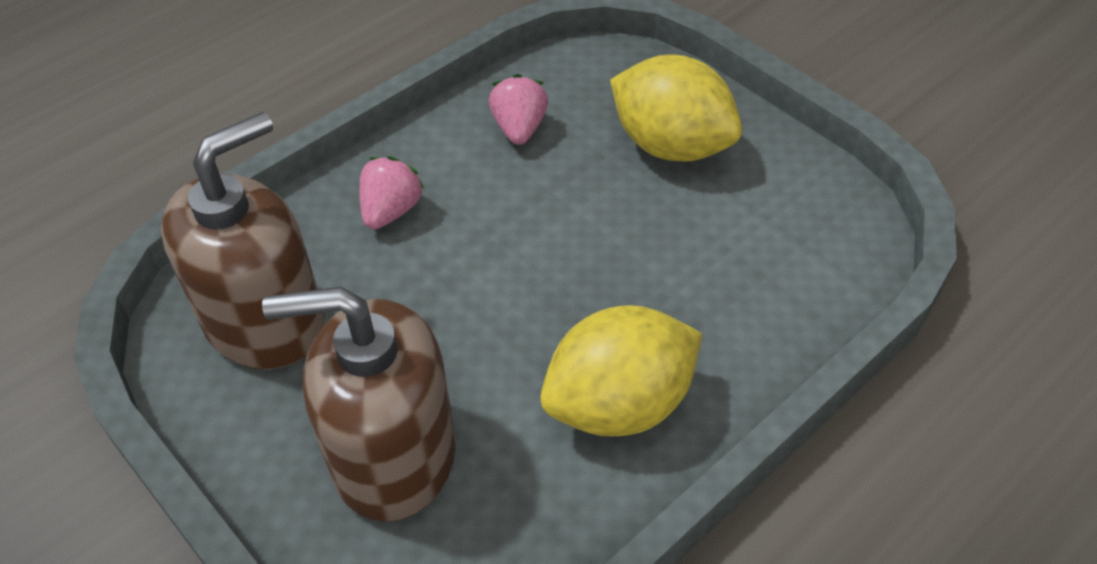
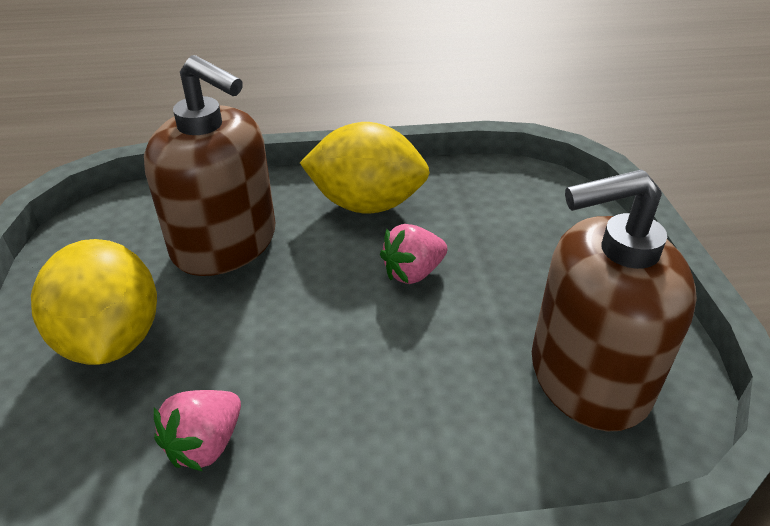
camera: 145 degrees left, 10 degrees down
brown soap dispenser [262,287,455,522] -> brown soap dispenser moved to [144,55,275,276]
pink strawberry [359,156,425,229] -> pink strawberry moved to [380,224,447,284]

